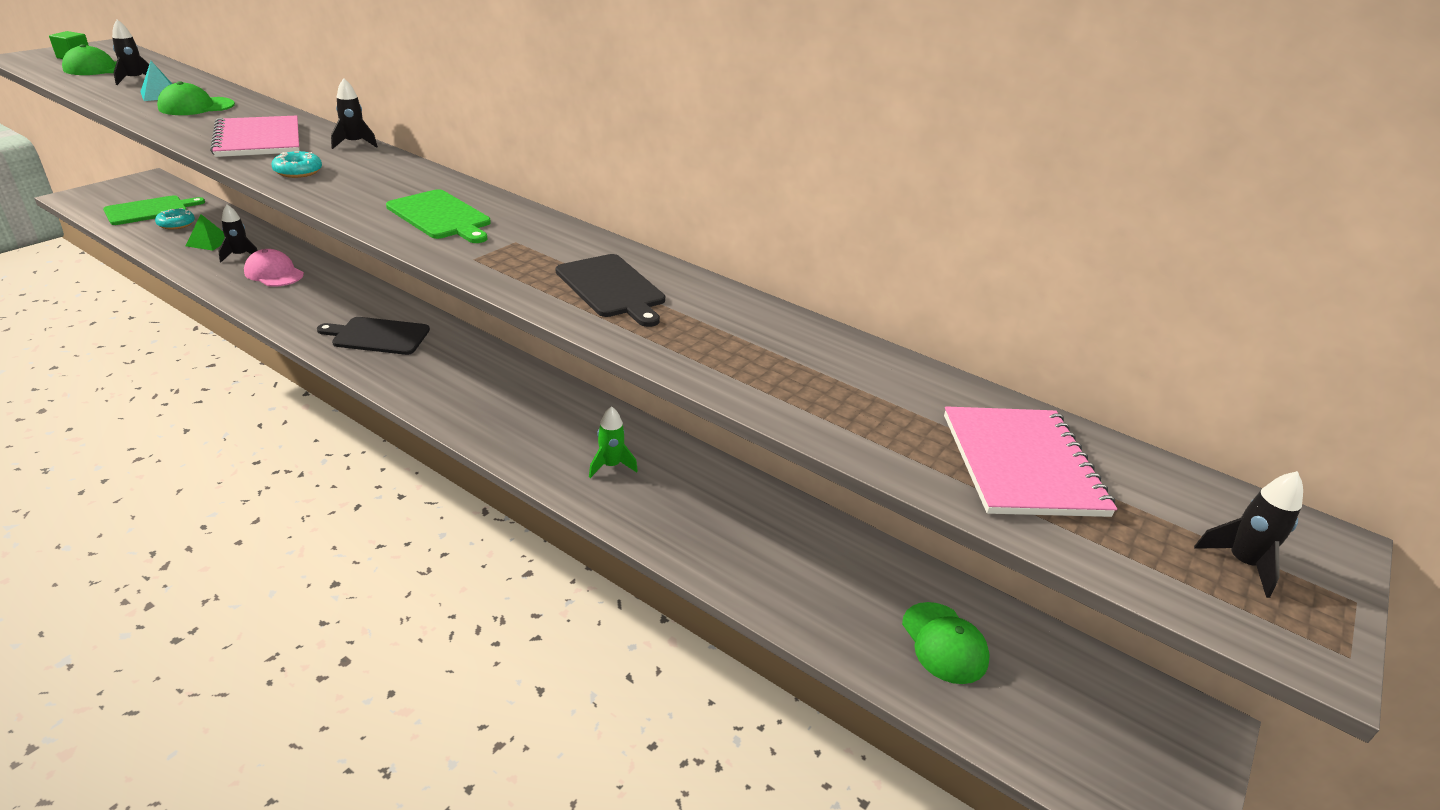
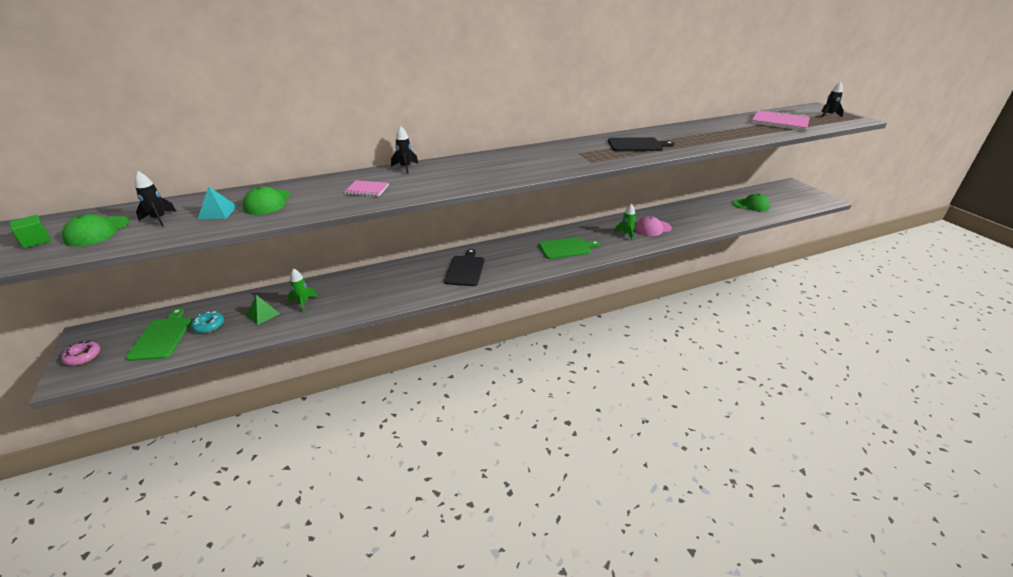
camera: 55 degrees left, 0 degrees up
pink notebook [210,115,300,157] -> pink notebook [344,180,389,197], size x0.53
black rocket [218,204,258,262] -> green rocket [288,268,318,313]
pink cap [244,249,304,287] -> pink cap moved to [635,216,672,236]
turquoise donut [271,151,322,178] -> none
black cutting board [317,317,430,355] -> black cutting board turned 150 degrees clockwise [444,249,485,286]
green cutting board [386,189,491,243] -> green cutting board moved to [539,237,600,259]
none -> pink donut [61,340,100,366]

